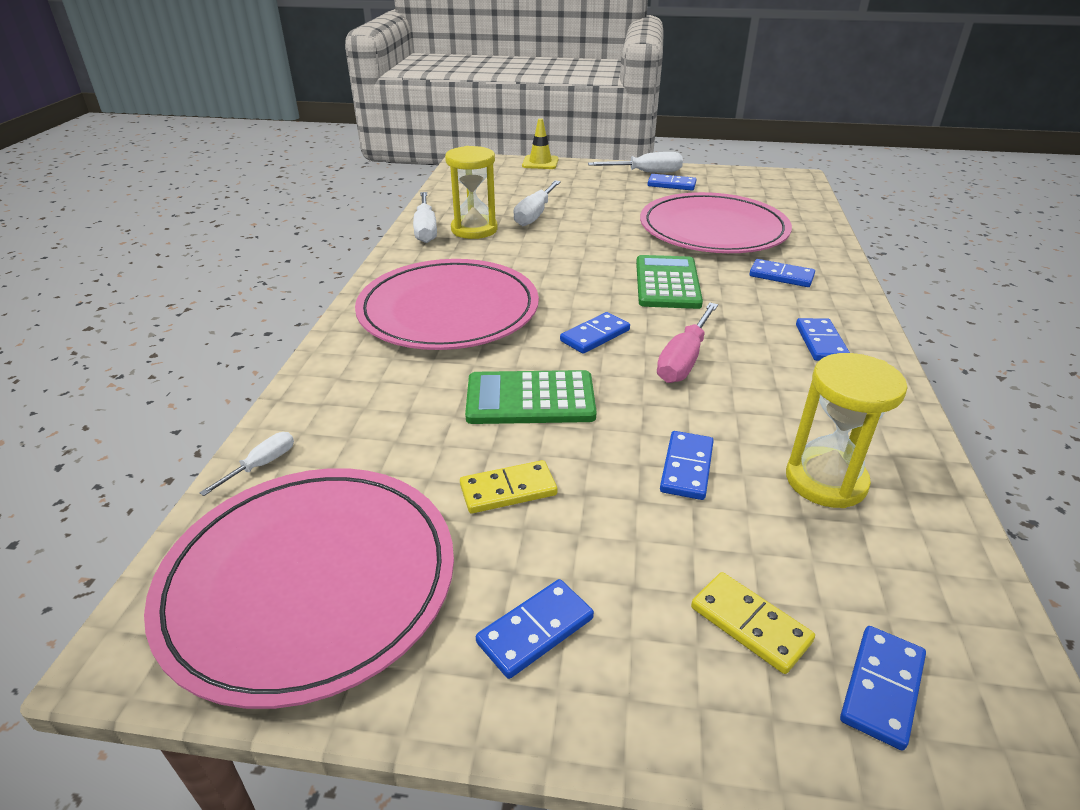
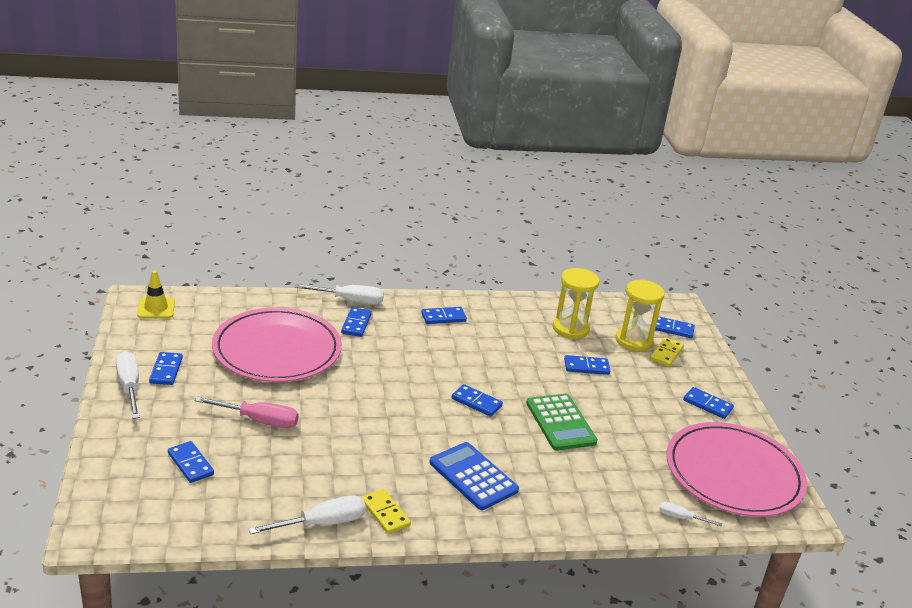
camera: 110 degrees left, 5 degrees down
pink plate [355,259,539,350] -> blue calculator [429,442,519,510]
yellow hourglass [445,146,498,239] -> yellow hourglass moved to [616,280,665,351]
yellow domino [460,460,557,514] -> yellow domino moved to [361,489,411,534]
white screwdriver [513,180,561,226] -> white screwdriver moved to [295,284,384,305]
yellow traffic cone [522,118,559,169] -> yellow traffic cone moved to [137,270,175,318]
green calculator [636,255,703,309] -> none
pink screwdriver [657,303,718,383] -> pink screwdriver moved to [195,396,299,428]
none -> blue domino [168,441,214,483]

